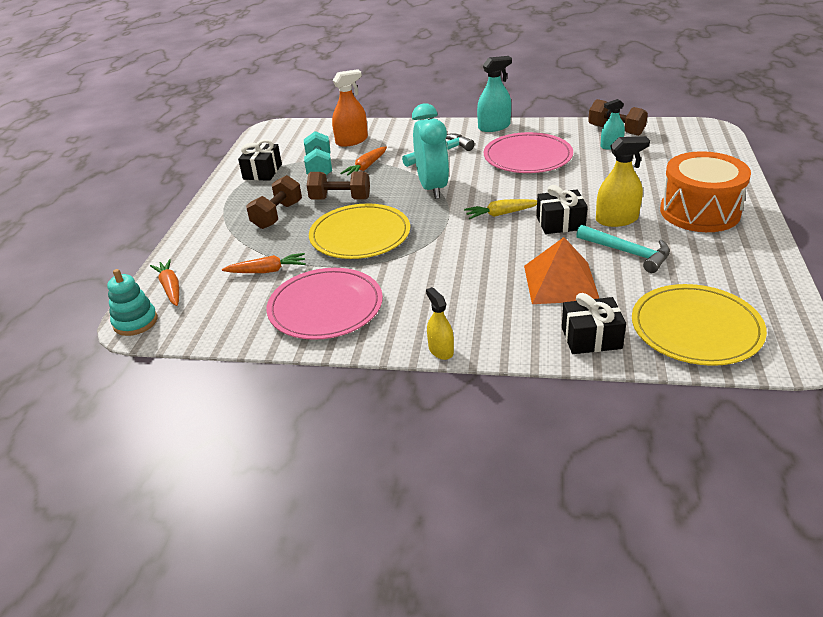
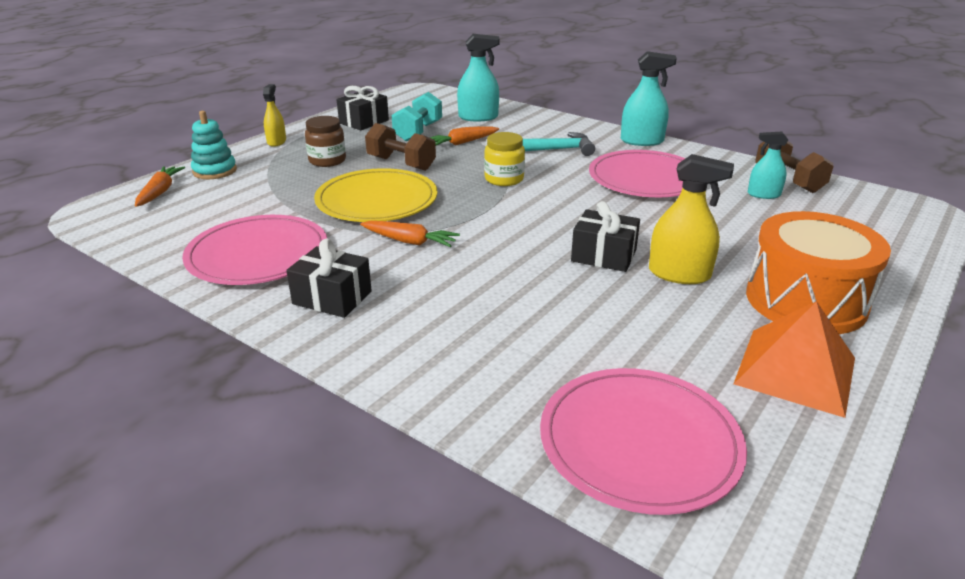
camera: 25 degrees right, 5 degrees down
turquoise stacking toy [107,269,157,336] -> turquoise stacking toy moved to [191,111,237,179]
orange carrot [222,253,306,273] -> orange carrot moved to [360,221,460,247]
brown dumbbell [246,175,302,229] -> brown jar [305,116,346,167]
orange spray bottle [332,69,368,147] -> turquoise spray bottle [457,34,500,121]
turquoise clock [412,103,449,199] -> yellow jar [484,132,525,186]
yellow spray bottle [426,287,454,360] -> yellow spray bottle moved to [263,84,286,147]
yellow carrot [464,199,537,219] -> none
orange pyramid [524,237,599,304] -> orange pyramid moved to [734,301,855,418]
black gift [562,293,626,354] -> black gift moved to [286,239,372,318]
turquoise hammer [576,225,670,273] -> none
yellow plate [632,284,767,366] -> pink plate [540,368,747,515]

